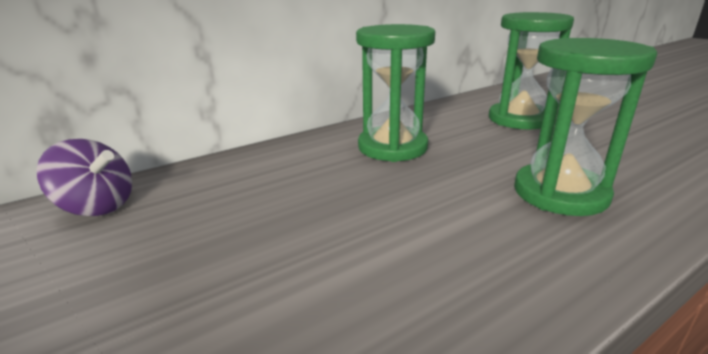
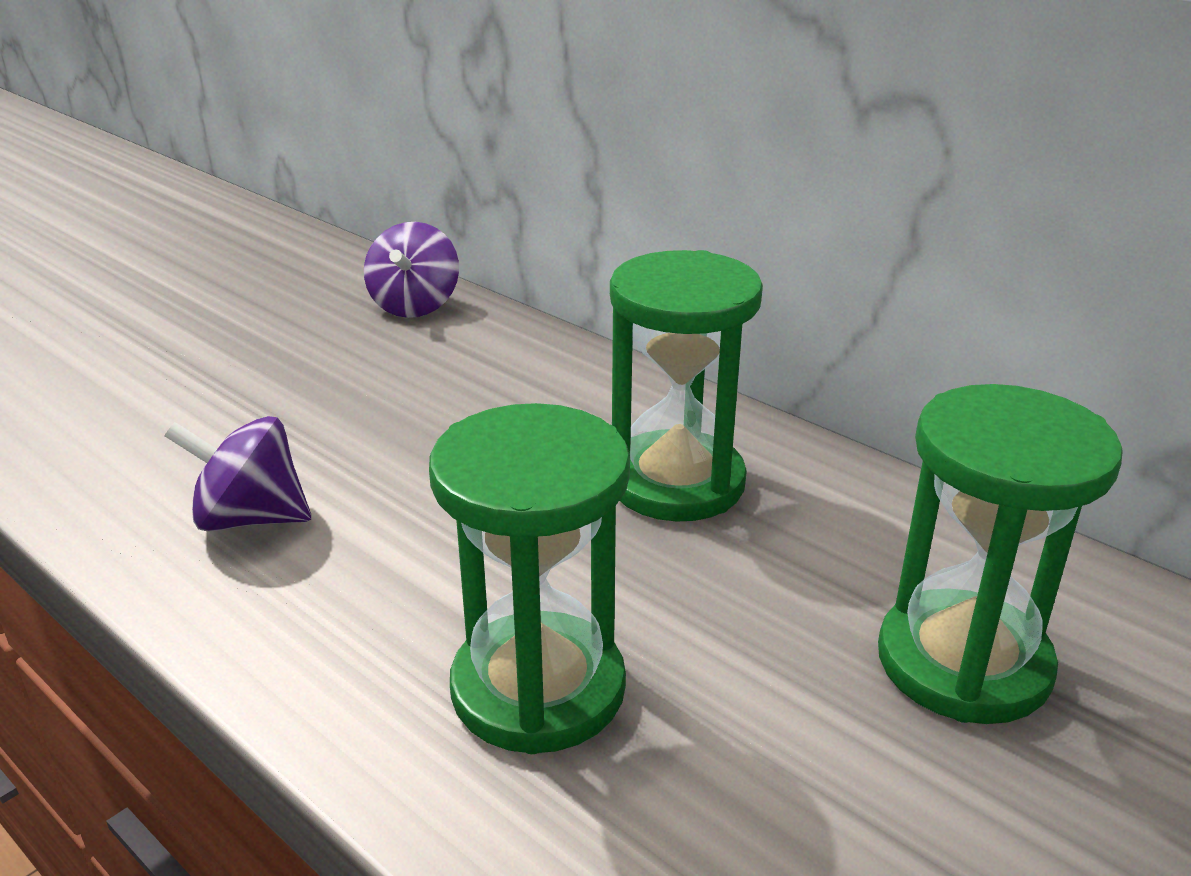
camera: 75 degrees right, 5 degrees up
none -> purple spinning top [165,416,311,532]

